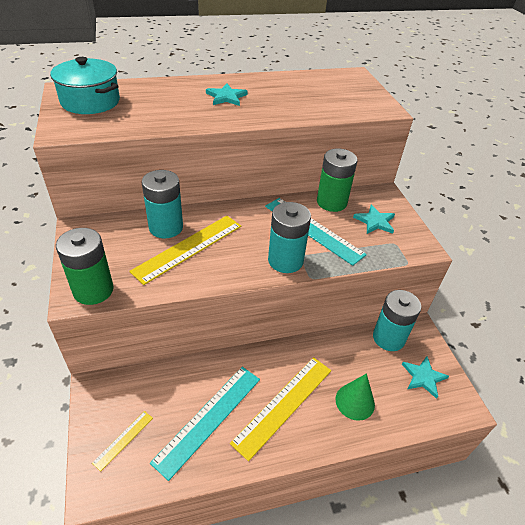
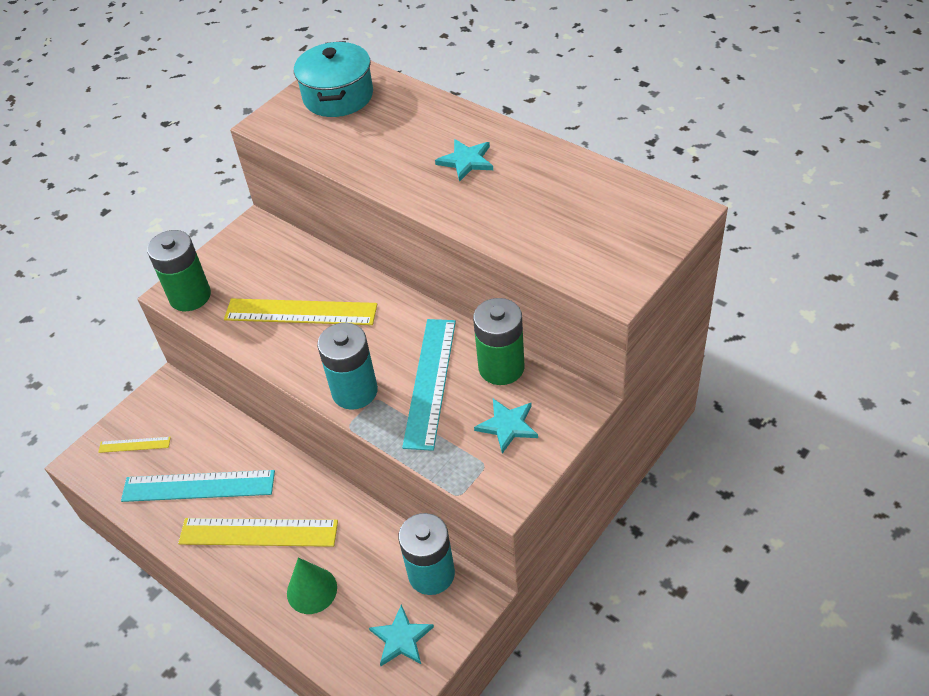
camera: 60 degrees right, 5 degrees up
turquoise battery [142,170,183,238] -> none

